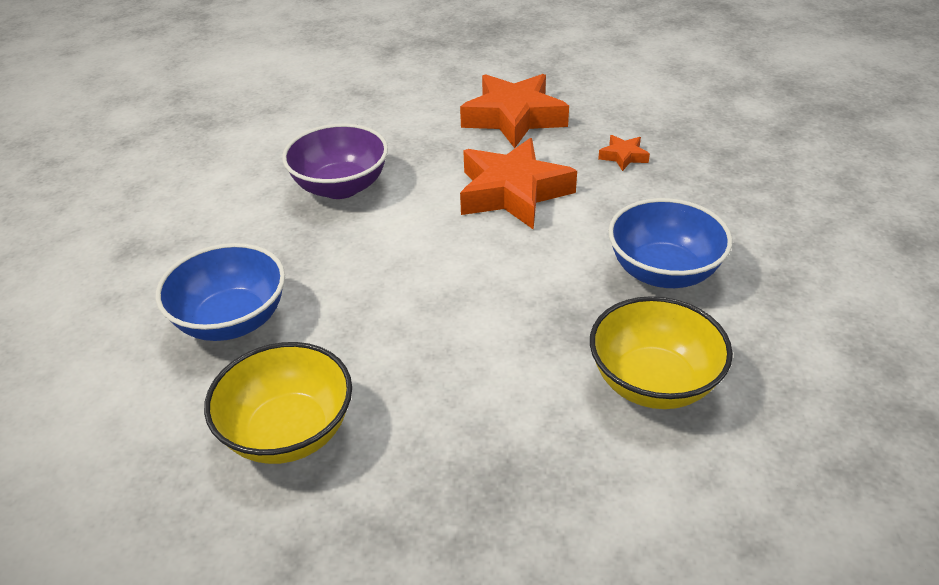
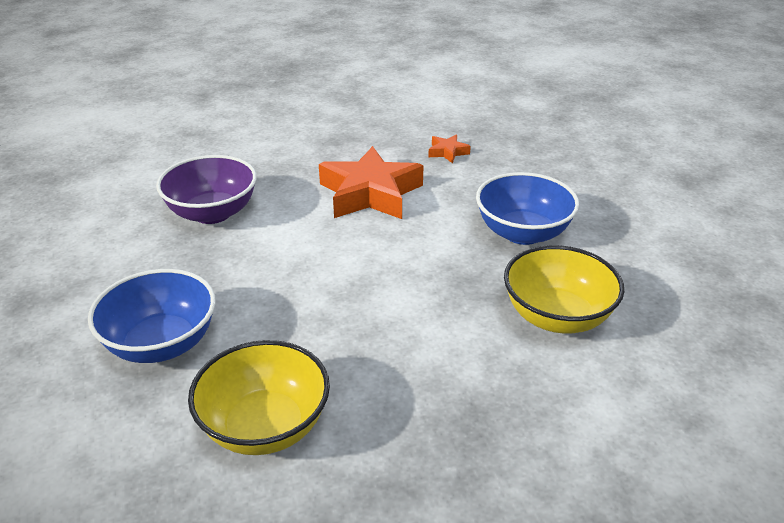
camera: 20 degrees left, 5 degrees down
orange star [460,74,569,148] -> none

